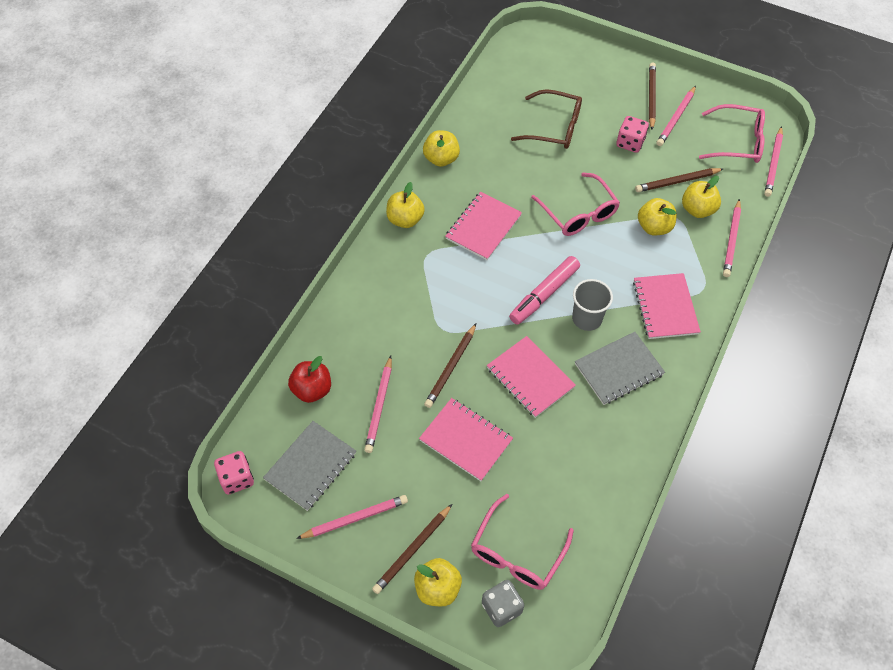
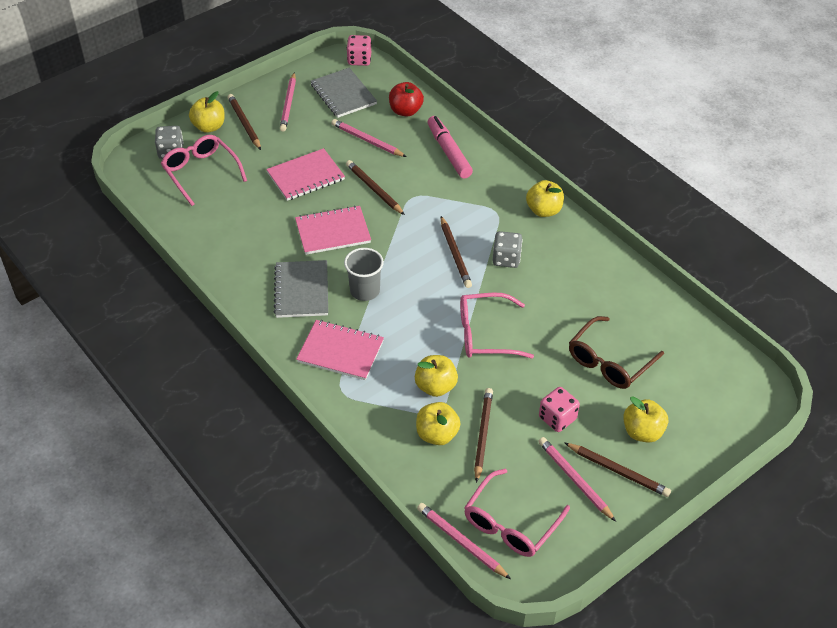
camera: 115 degrees right, 10 degrees down
yellow apple [423,130,460,167] -> yellow apple moved to [623,396,668,443]
pink notebook [445,192,522,260] -> grey dice [493,231,522,268]
pink marker [509,256,580,325] -> pink marker moved to [427,116,473,178]
pink pencil [723,199,741,277] -> none
none -> brown pencil [441,216,472,288]

